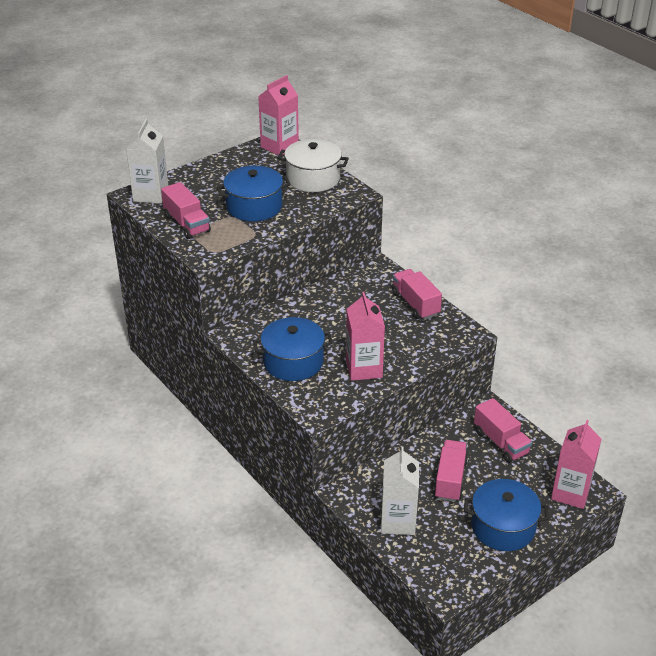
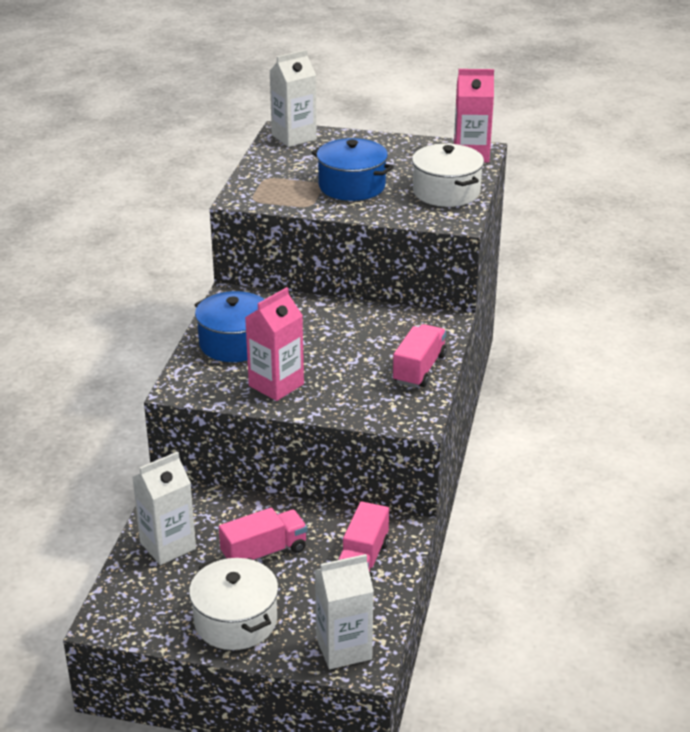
camera: 50 degrees right, 5 degrees down
pink truck [161,182,211,239] -> none
blue pot [464,479,549,551] -> white pot [189,558,279,650]
pink carton [551,420,601,509] -> white carton [315,554,374,669]

